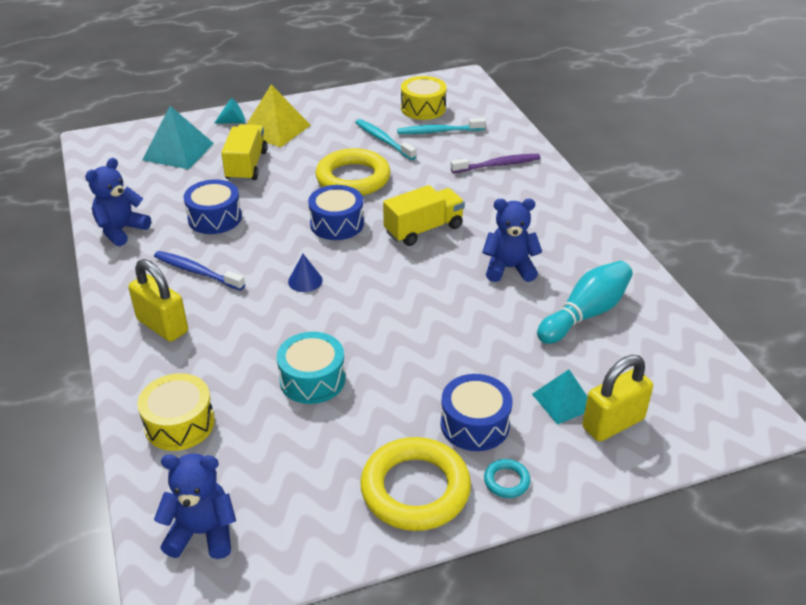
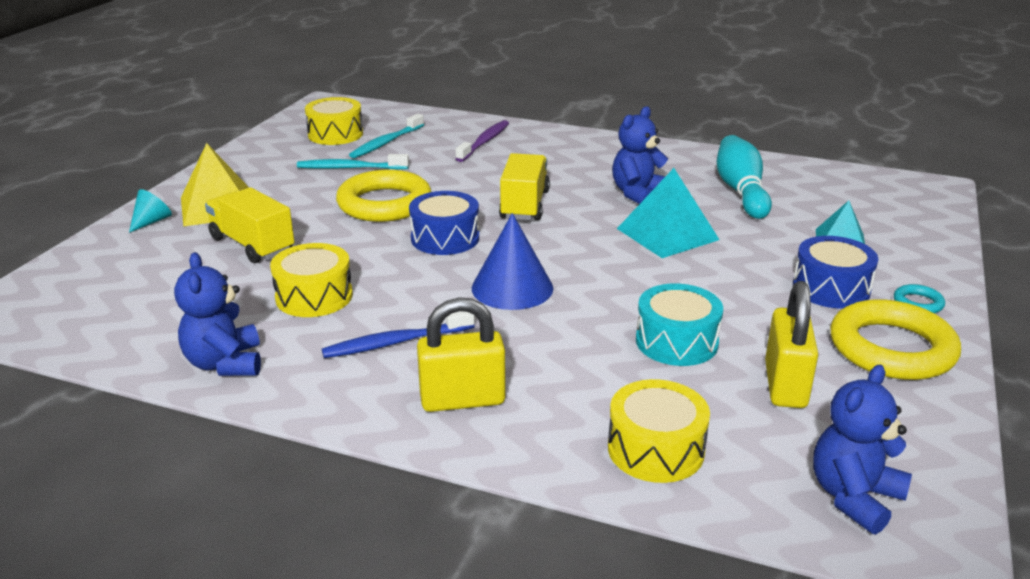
camera: 50 degrees left, 10 degrees down
turquoise pyramid [143,106,214,169] -> turquoise pyramid moved to [617,168,720,258]
blue drum [183,179,242,234] -> yellow drum [270,243,353,317]
blue cone [288,254,323,292] -> blue cone [472,213,553,310], size x1.85
yellow padlock [582,355,653,442] -> yellow padlock moved to [765,281,818,408]

